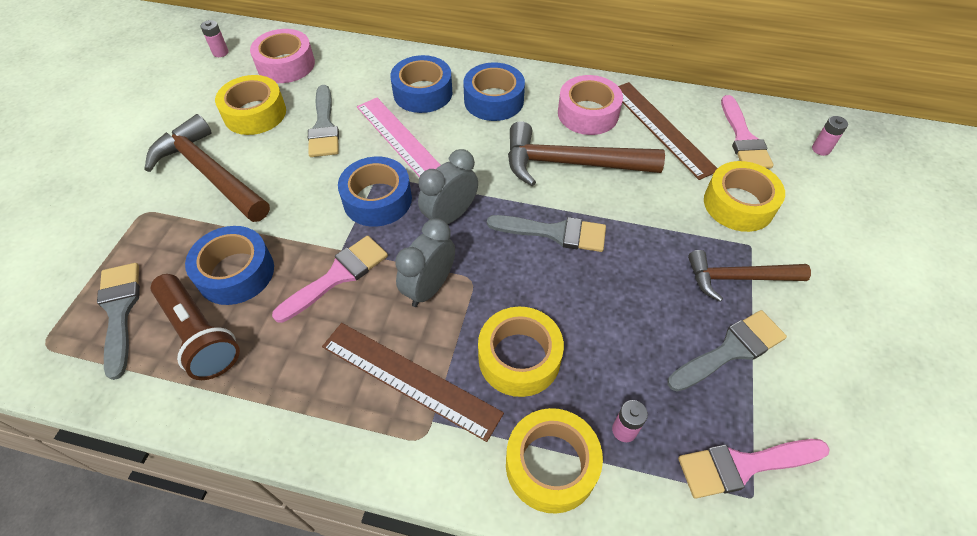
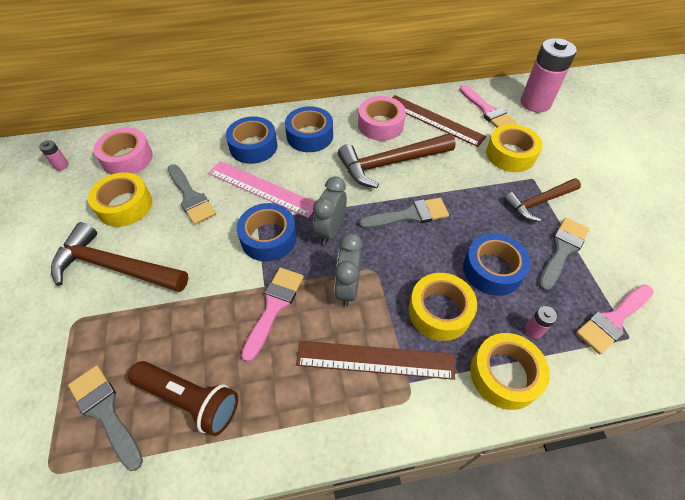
camera: 25 degrees left, 0 degrees up
blue tape [185,226,274,305] -> blue tape moved to [463,233,531,296]
pink battery [812,116,848,156] -> pink battery [521,38,577,112], size x2.44

